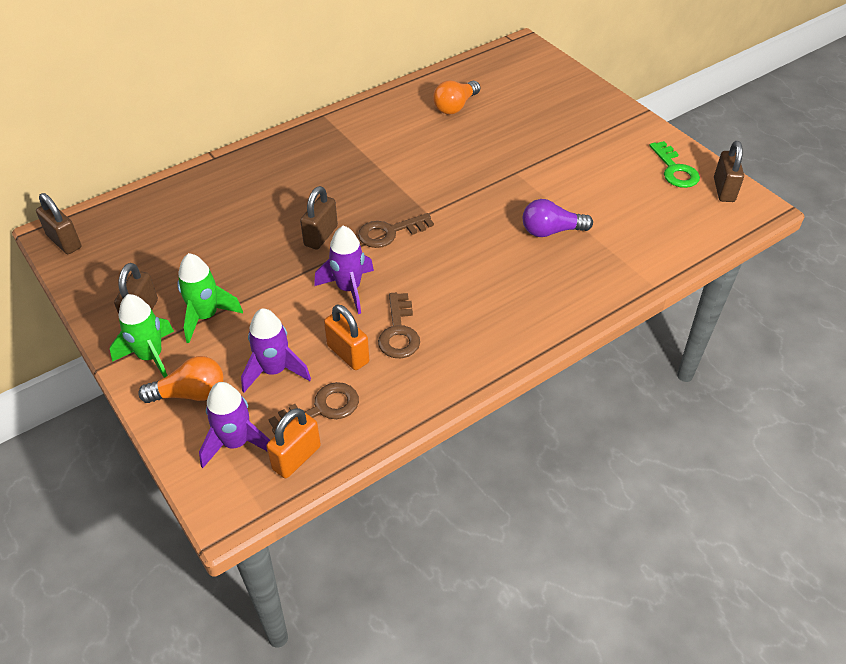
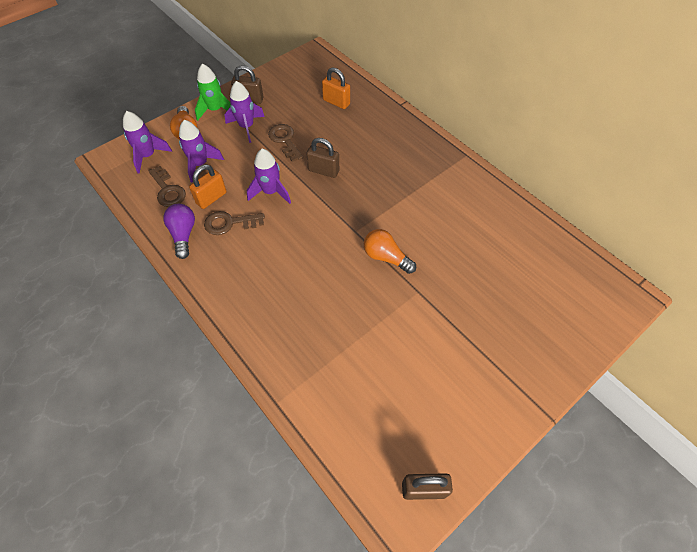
camera: 85 degrees right, 10 degrees up
brown padlock [36,193,81,254] -> none
green rocket [177,253,243,343] -> purple rocket [224,81,265,143]
orange padlock [266,408,321,478] -> orange padlock moved to [322,67,350,109]
brown key [358,213,434,248] -> brown key moved to [268,124,303,162]
orange light bulb [433,80,480,115] -> orange light bulb moved to [364,229,416,274]
purple light bulb [523,199,593,237] -> purple light bulb moved to [163,204,195,259]
green key [649,141,700,188] -> none

